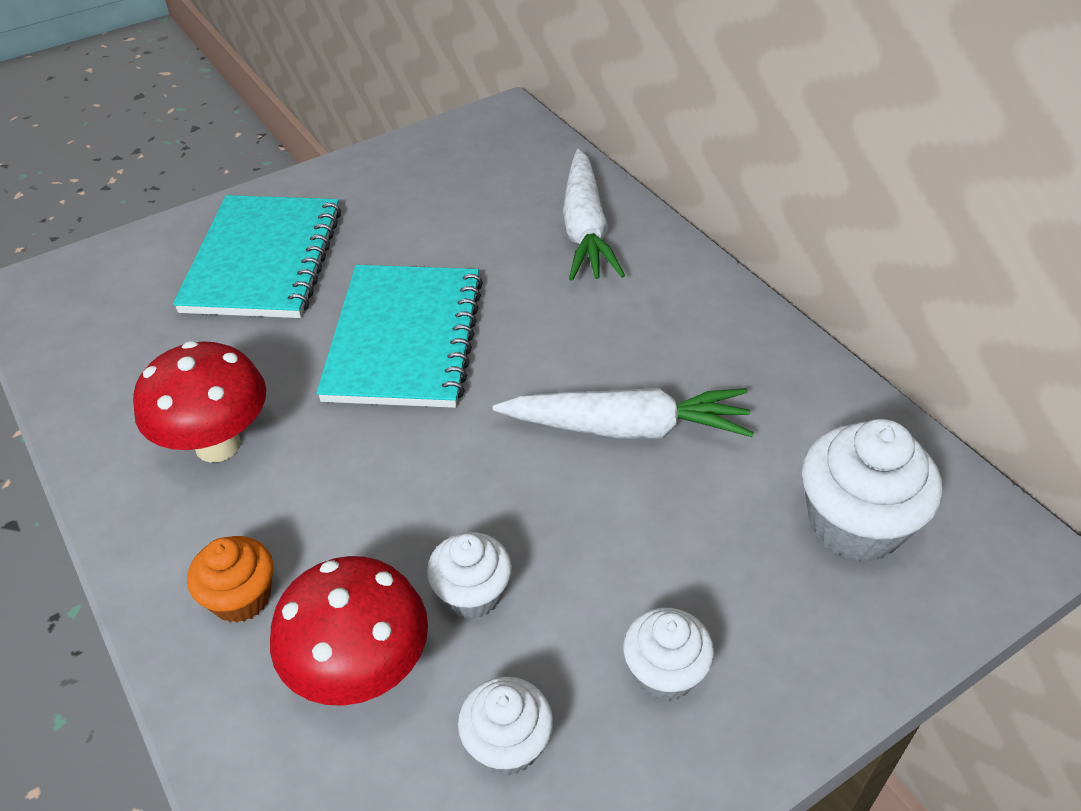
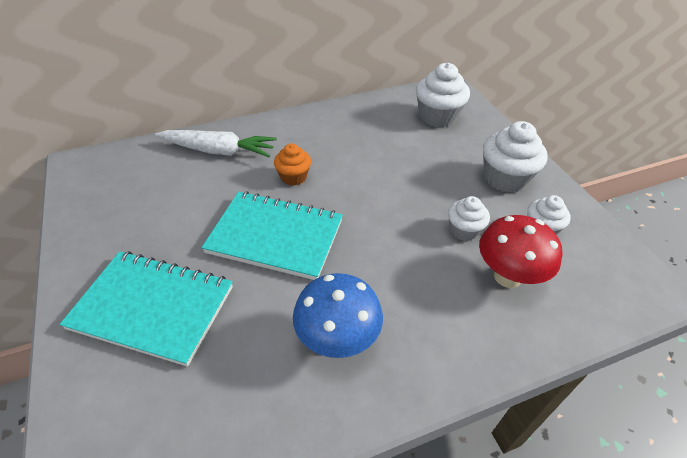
camera: 80 degrees left, 0 degrees up
red mushroom [133,341,266,463] -> blue mushroom [293,273,383,358]
orange cupcake [187,536,273,623] -> orange cupcake moved to [274,143,311,186]
white carrot [493,388,754,439] -> none
white cupcake [623,608,714,701] -> white cupcake [483,121,548,193], size x1.66

